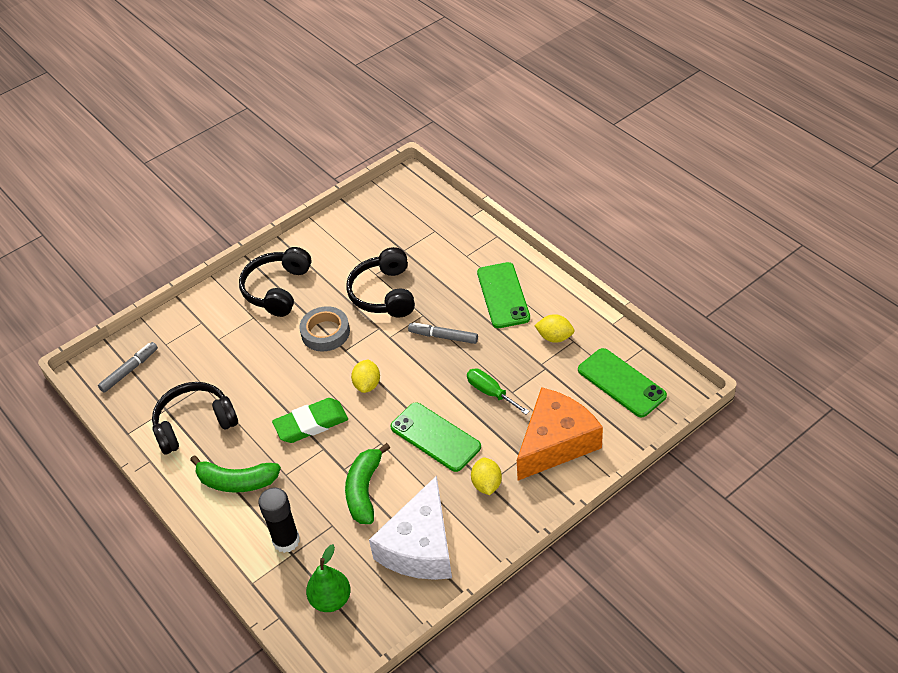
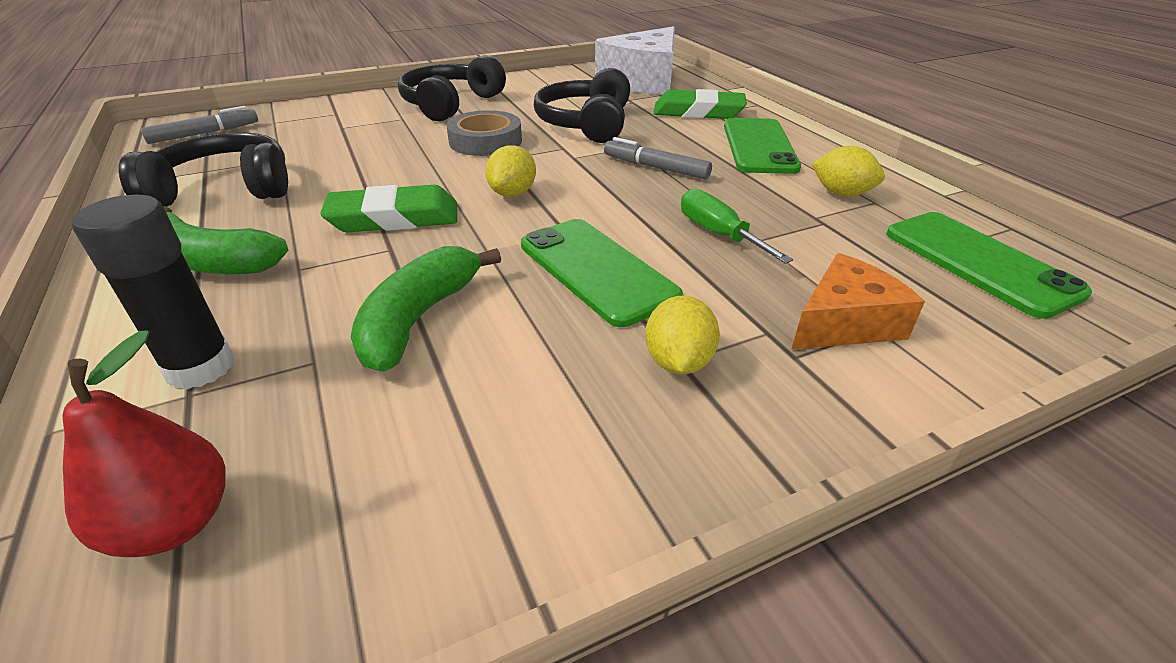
camera: 10 degrees right, 10 degrees down
green pear [306,544,351,612] -> red pear [62,330,226,557]
white cheese [369,475,452,580] -> white cheese moved to [595,26,675,95]
orange cheese [517,387,603,481] -> orange cheese [791,253,925,350], size x0.59
none -> green eraser [653,89,747,119]

